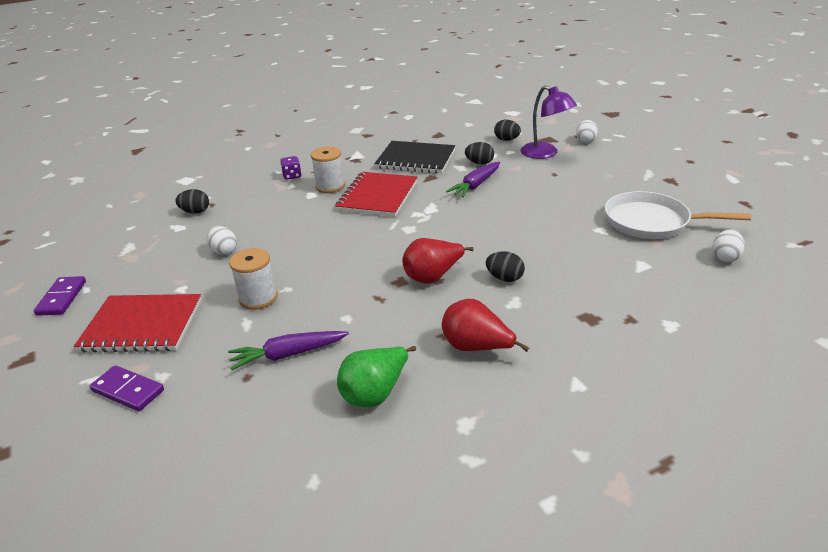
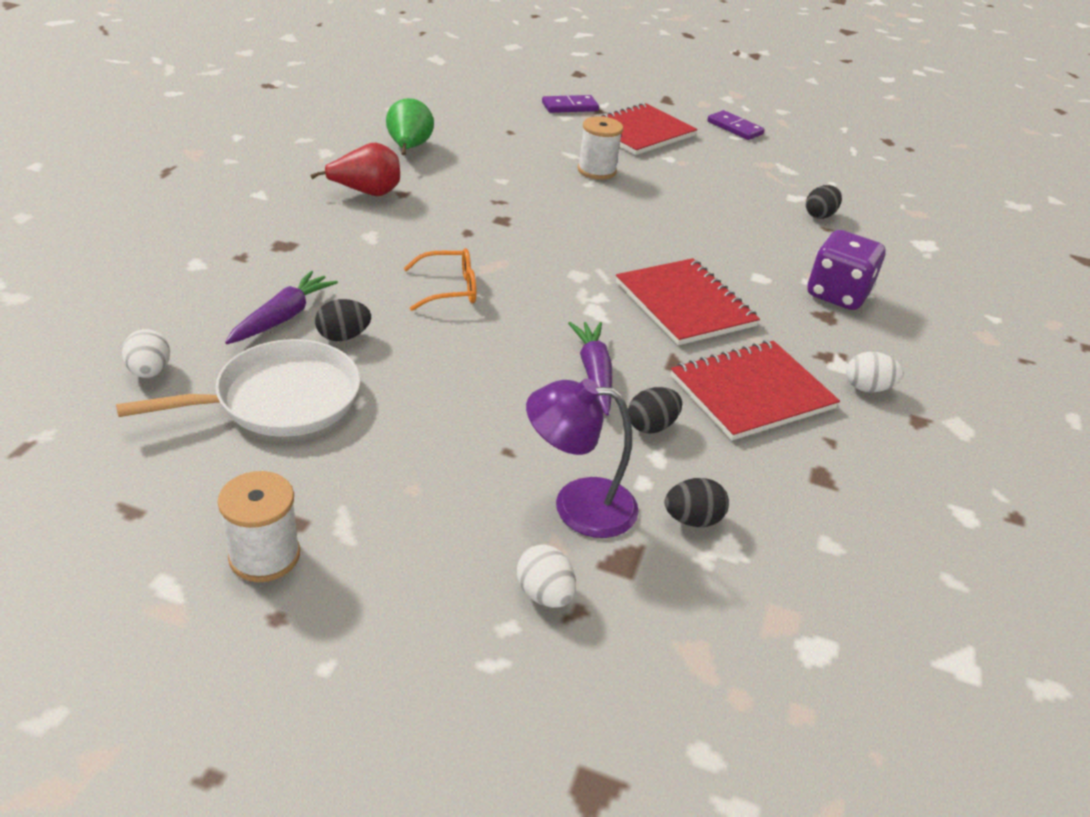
camera: 130 degrees right, 5 degrees up
white egg [207,226,237,255] -> white egg moved to [846,352,903,392]
purple carrot [228,331,349,370] -> purple carrot moved to [225,271,338,344]
purple dice [280,156,302,180] -> purple dice [807,230,885,310], size x1.97
white spool [311,147,345,193] -> white spool moved to [218,471,300,582]
black notebook [375,141,455,174] -> red notebook [671,340,840,440]
red pear [402,238,474,284] -> none
black egg [486,251,525,282] -> black egg moved to [315,299,371,341]
none -> orange glasses [403,248,476,311]

